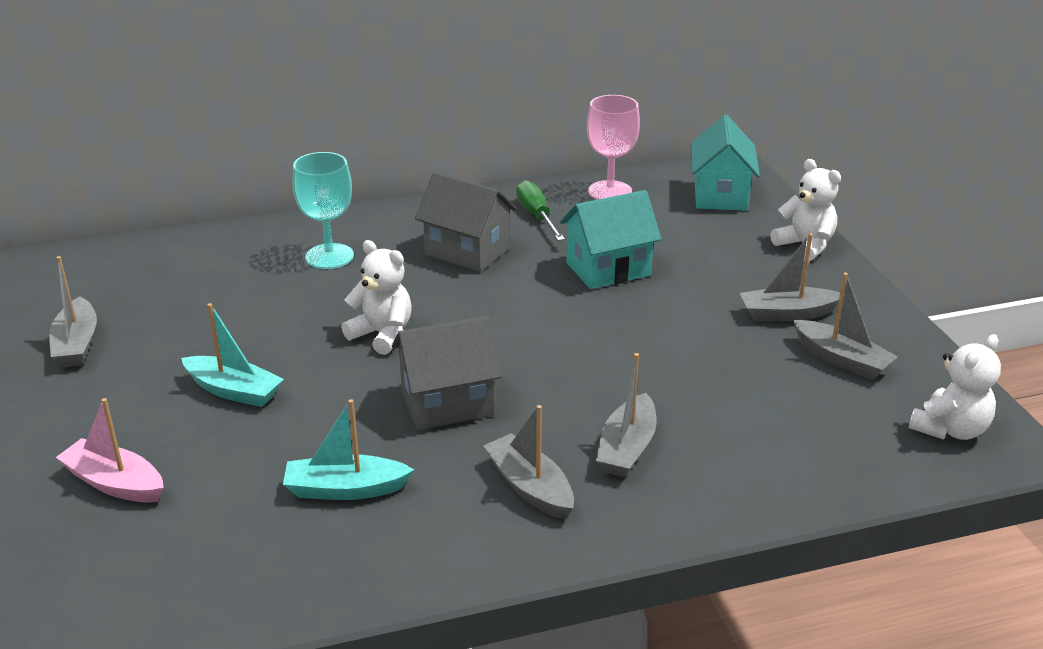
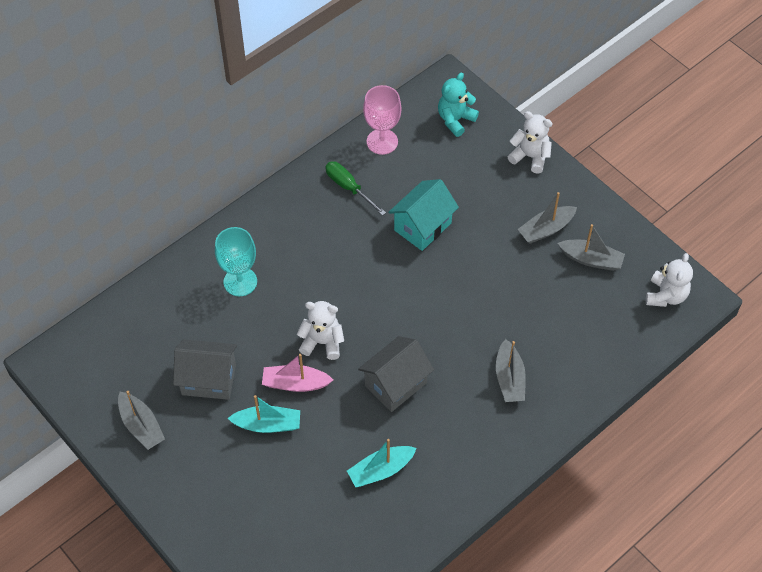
camera: 25 degrees left, 25 degrees up
pink boat [56,398,164,503] -> pink boat moved to [262,354,333,392]
grey house [415,172,517,272] -> grey house moved to [173,339,237,400]
grey boat [484,405,574,519] -> none
turquoise house [691,115,760,211] -> turquoise teddy bear [438,72,479,137]

